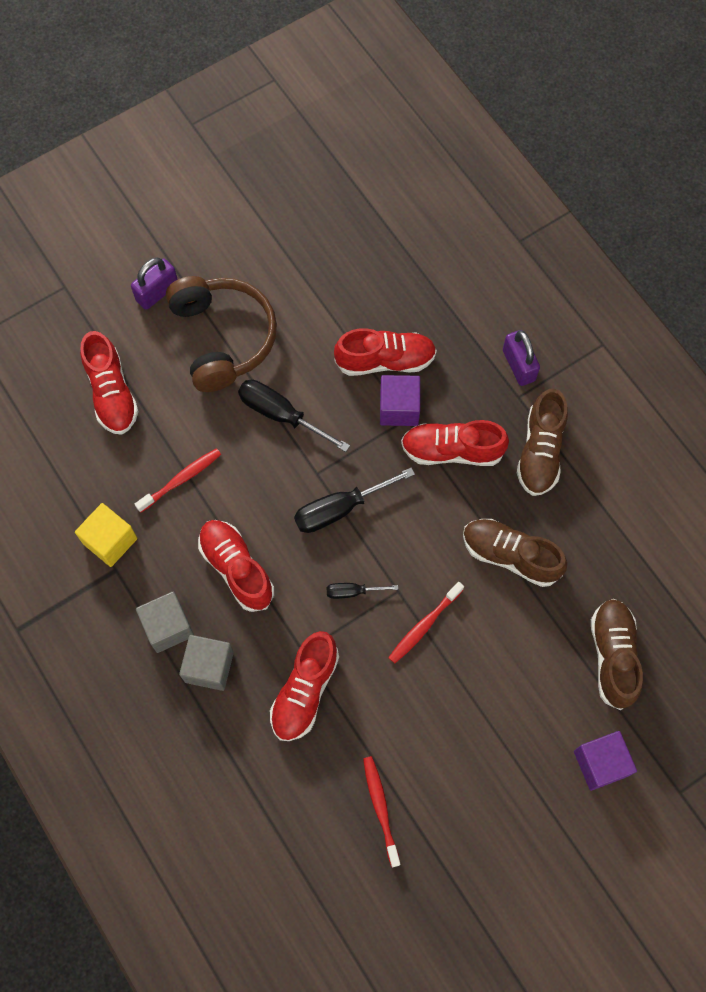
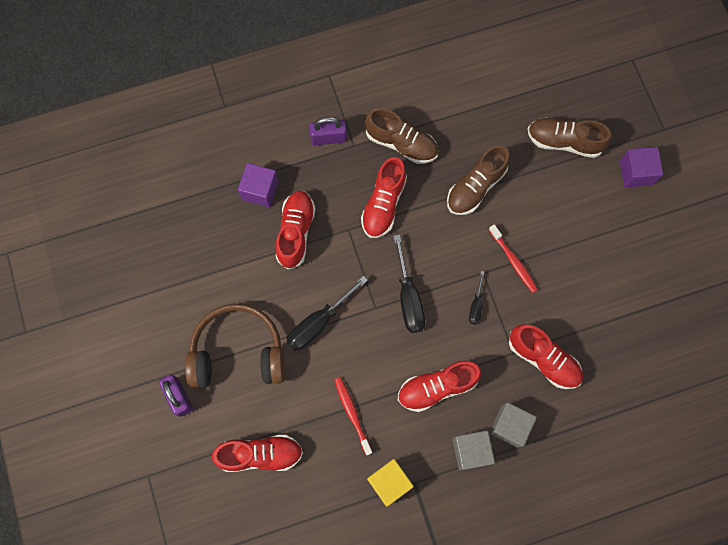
camera: 75 degrees left, 5 degrees up
red toothbrush [363,756,401,867] -> none
purple cube [380,375,420,426] -> purple cube moved to [238,163,279,207]

